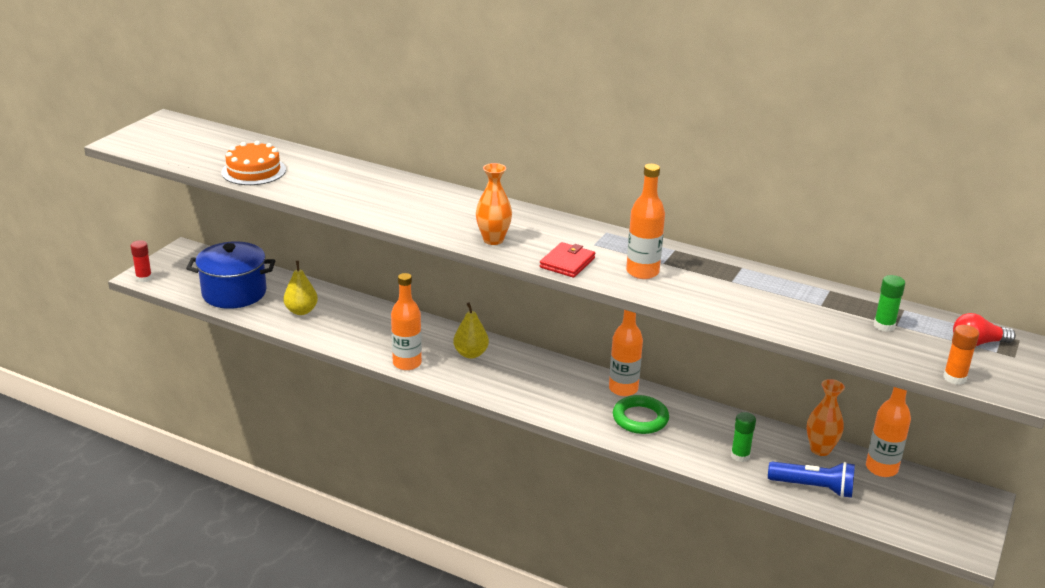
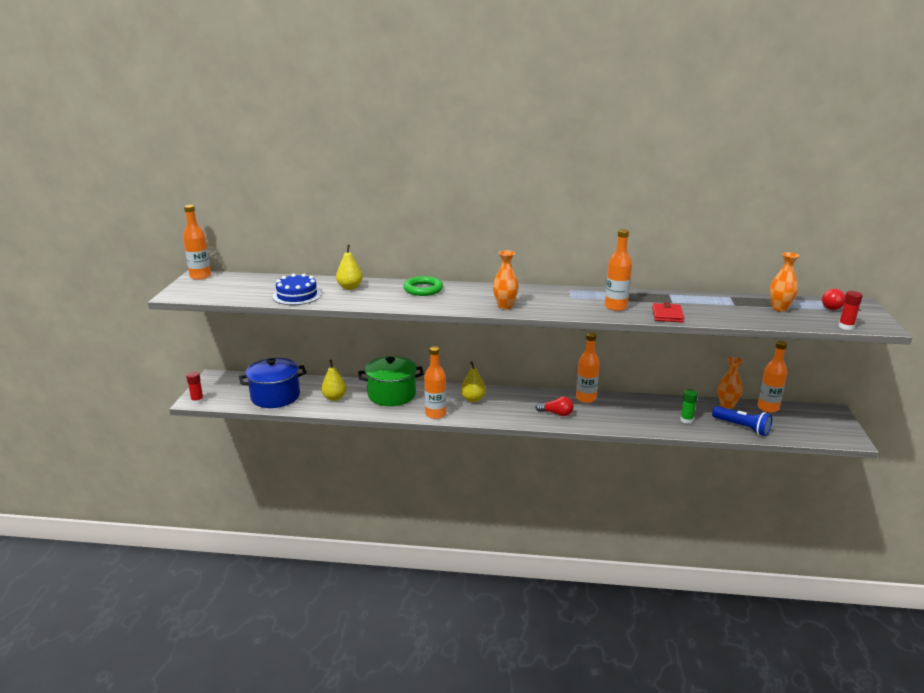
camera: 20 degrees left, 5 degrees down
orange cake [222,141,286,185] -> blue cake [273,274,321,305]
red wallet [540,242,595,278] -> red wallet moved to [652,302,684,323]
green ring [613,395,669,434] -> green ring moved to [403,276,443,296]
blue flashlight [768,461,855,498] -> blue flashlight turned 45 degrees clockwise [712,406,772,436]
green glue stick [874,275,905,332] -> orange vase [770,252,800,312]
orange glue stick [943,325,979,385] -> red glue stick [839,291,863,330]
none -> orange bottle [183,205,211,280]
none -> yellow pear [336,244,363,290]
none -> green pot [358,356,424,406]
none -> red light bulb [535,397,574,416]

